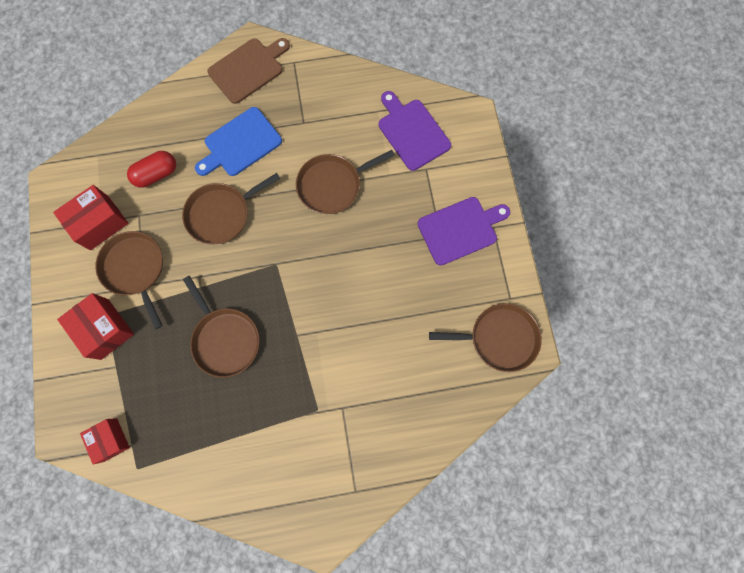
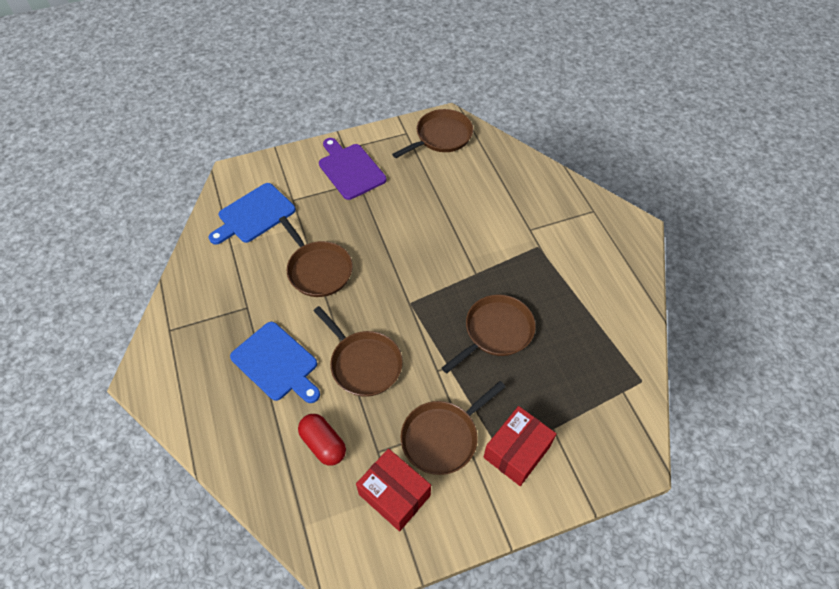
camera: 100 degrees left, 20 degrees down
red box [80,418,130,464] -> none
brown cutting board [207,38,290,104] -> none
purple cutting board [379,91,451,171] -> blue cutting board [209,183,296,245]
brown pan [429,303,542,372] -> brown pan turned 60 degrees clockwise [392,109,473,158]

